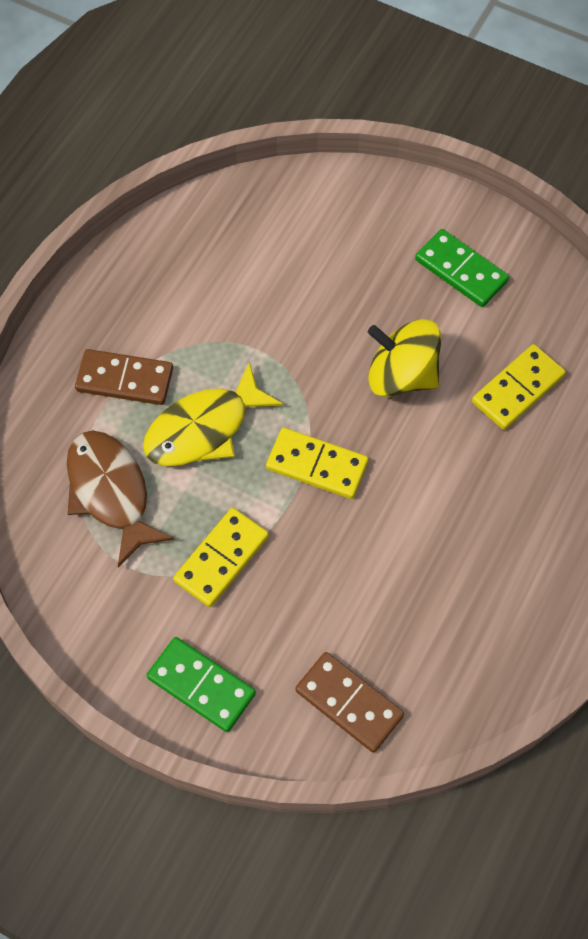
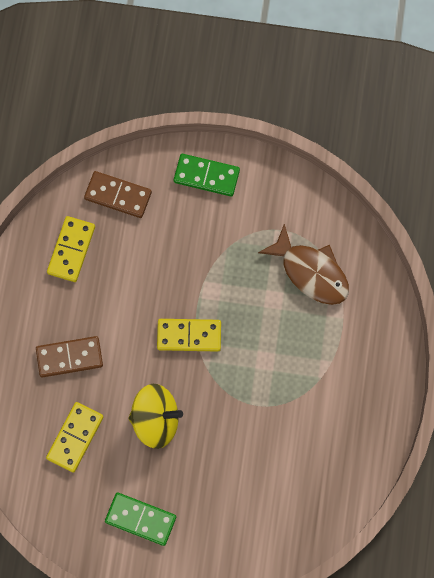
camera: 160 degrees right, 10 degrees up
brown domino [75,349,173,405] -> brown domino moved to [36,336,103,377]
yellow fish [143,362,283,466] -> none
yellow domino [173,508,269,607] -> yellow domino moved to [47,216,95,282]

